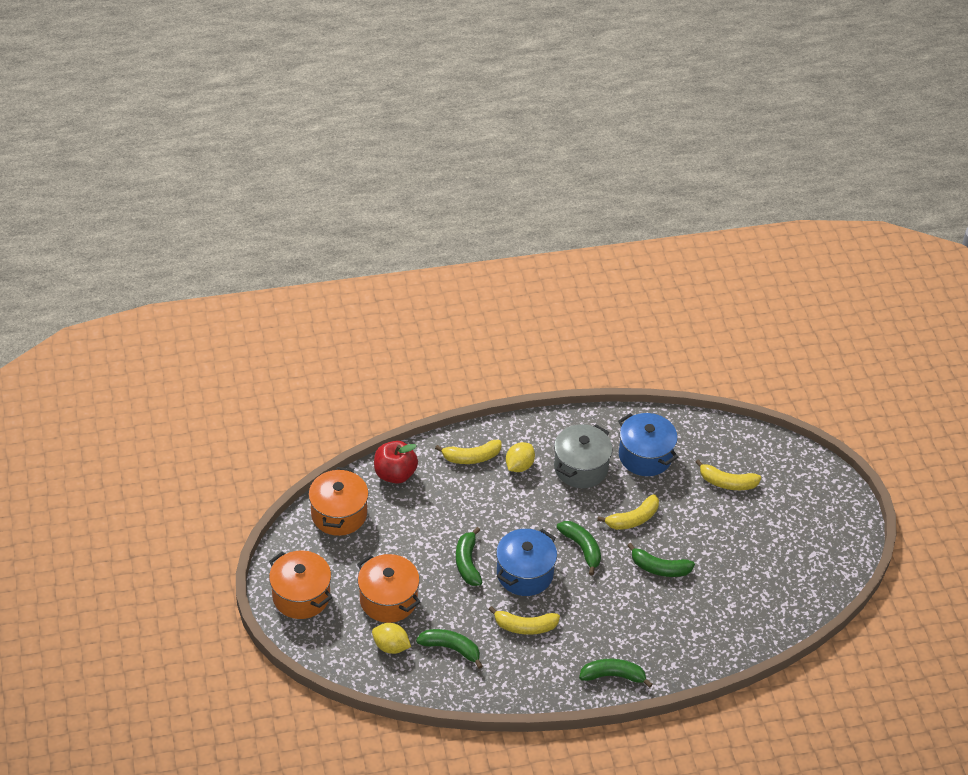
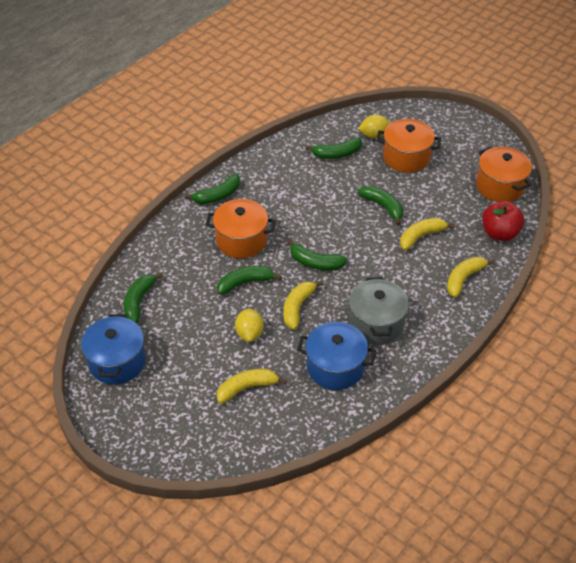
camera: 145 degrees right, 0 degrees up
orange pot [269,550,332,619] -> orange pot moved to [205,199,276,259]
yellow banana [488,606,560,635] -> yellow banana moved to [400,218,455,250]
blue pot [496,529,557,596] -> blue pot moved to [81,314,146,385]
yellow lemon [506,442,535,472] -> yellow lemon moved to [235,308,264,342]
none -> green banana [124,273,163,323]

